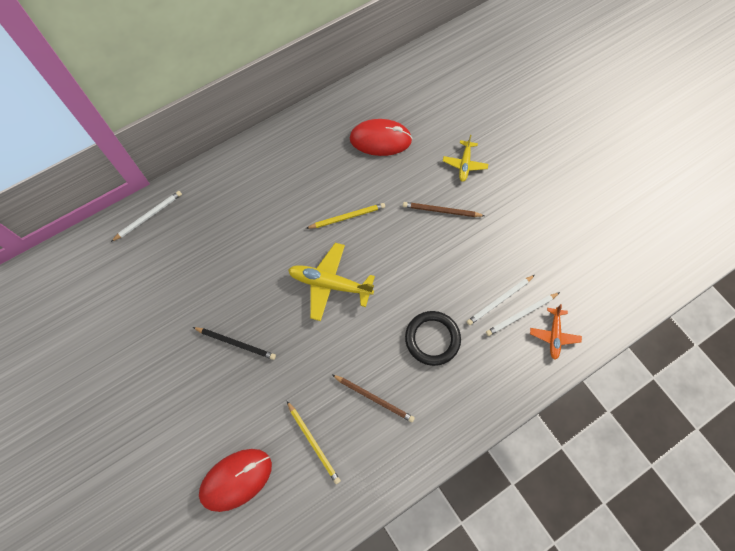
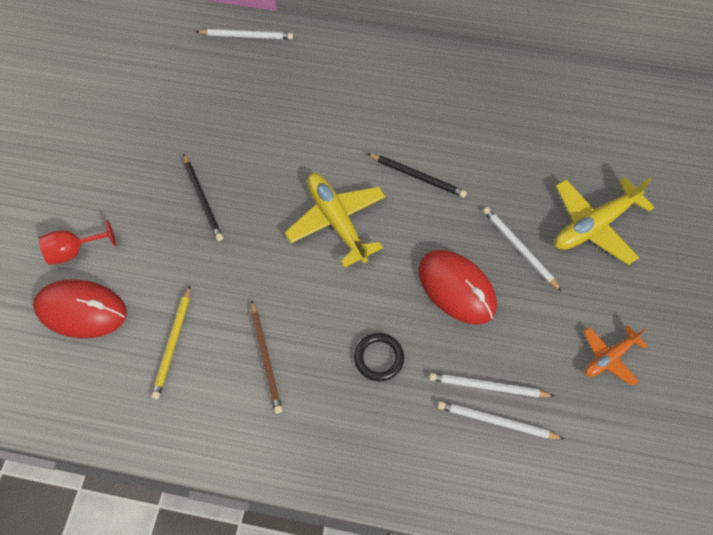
camera: 45 degrees right, 5 degrees down
yellow pencil [306,203,385,229] -> black pencil [368,154,467,198]
red mouse [350,119,412,156] -> red mouse moved to [418,250,497,325]
brown pencil [403,202,485,217] -> white pencil [483,207,562,292]
black ring [405,311,461,366] -> black ring [354,333,404,381], size x0.66
yellow plane [443,135,488,182] -> yellow plane [555,177,655,265], size x1.69
orange plane [530,304,582,360] -> orange plane moved to [584,325,647,386]
none -> red goblet [39,220,116,265]

